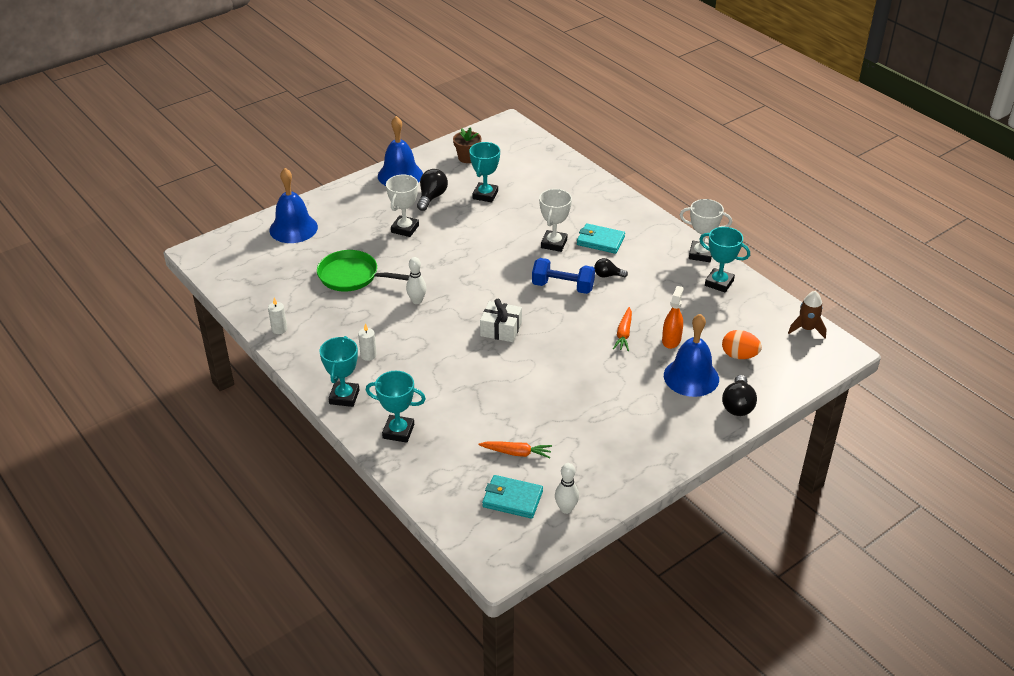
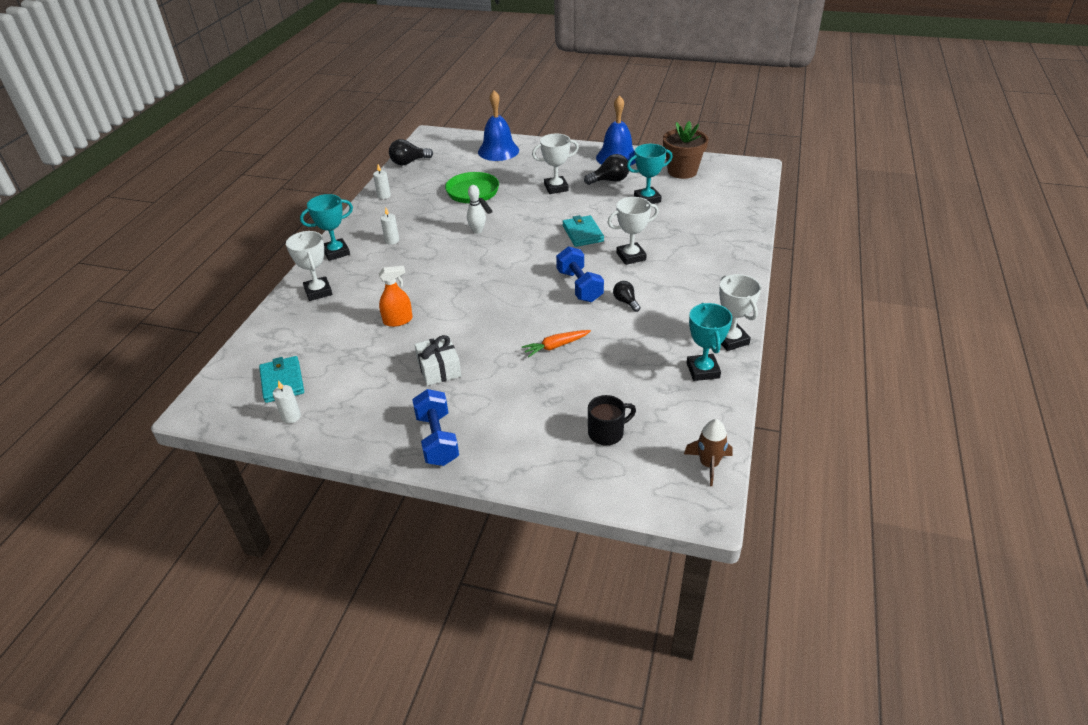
camera: 55 degrees right, 0 degrees up
turquoise trophy [366,371,426,443] -> white trophy [286,231,332,301]
brown flower pot [453,127,481,163] -> brown flower pot [663,121,709,179], size x1.58
orange carrot [478,441,552,458] -> none
white gift [480,299,522,342] -> white gift moved to [414,335,461,386]
white bowling pin [555,463,579,514] -> white candle [273,380,301,423]
turquoise wallet [577,223,625,254] -> turquoise wallet moved to [562,215,604,247]
orange spray bottle [662,286,684,349] -> orange spray bottle moved to [379,266,413,327]
blue bell [664,314,719,397] -> none
orange egg [722,330,762,359] -> black mug [588,395,636,445]
black light bulb [722,375,757,416] -> black light bulb moved to [389,139,433,165]
none -> blue dumbbell [412,389,459,466]

